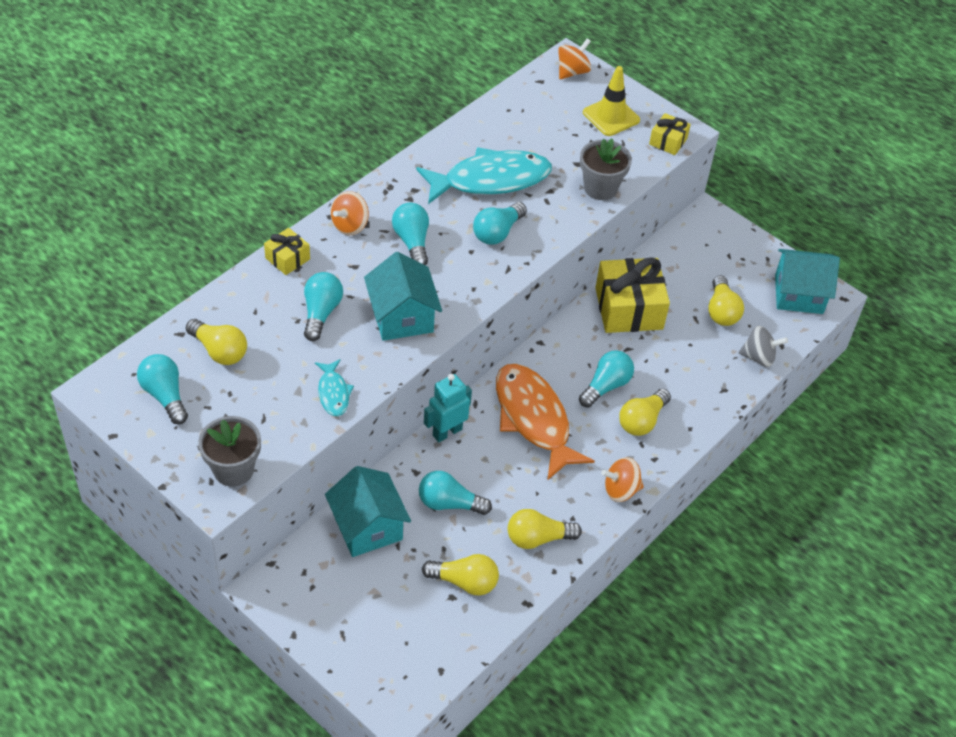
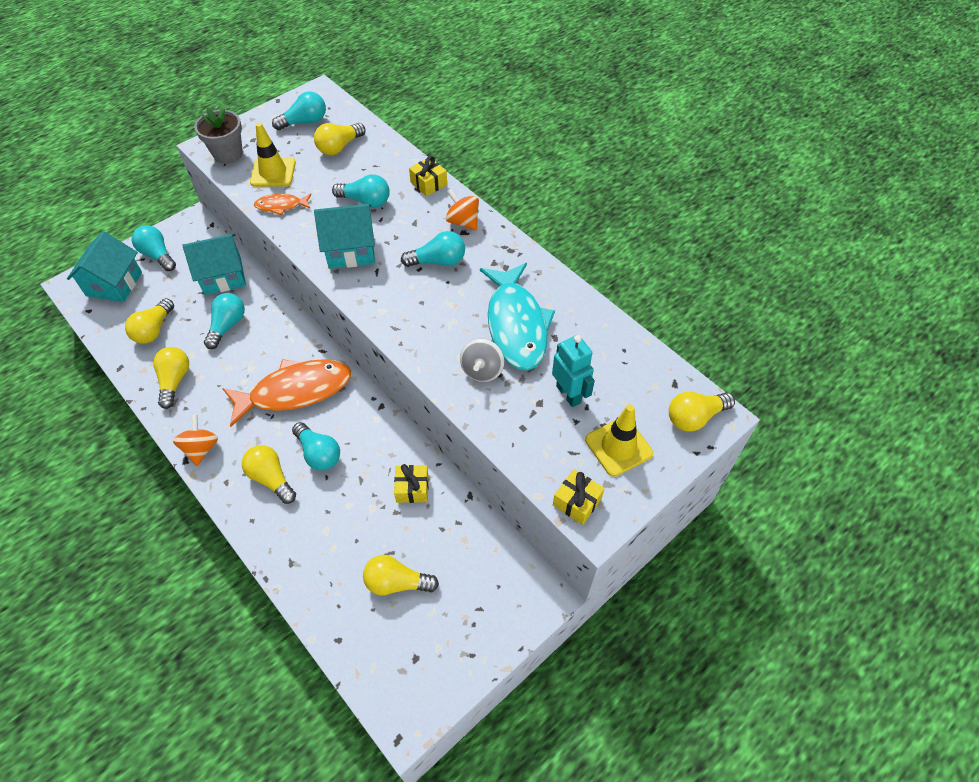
camera: 100 degrees right, 5 degrees up
turquoise fish [315,359,354,416] -> orange fish [254,193,311,215]
turquoise robot [424,374,472,442] -> turquoise robot moved to [552,335,595,407]
turquoise light bulb [473,202,527,245] -> turquoise light bulb moved to [132,225,176,271]
orange spinning top [558,39,591,79] -> yellow light bulb [669,391,735,432]
grey flower pot [580,138,632,200] -> none
yellow gift [595,257,670,333] -> yellow gift [394,464,428,503], size x0.50
grey spinning top [739,326,788,367] -> grey spinning top moved to [460,338,504,382]
turquoise house [775,249,840,314] -> turquoise house moved to [67,231,142,302]
none -> yellow traffic cone [250,123,296,187]

